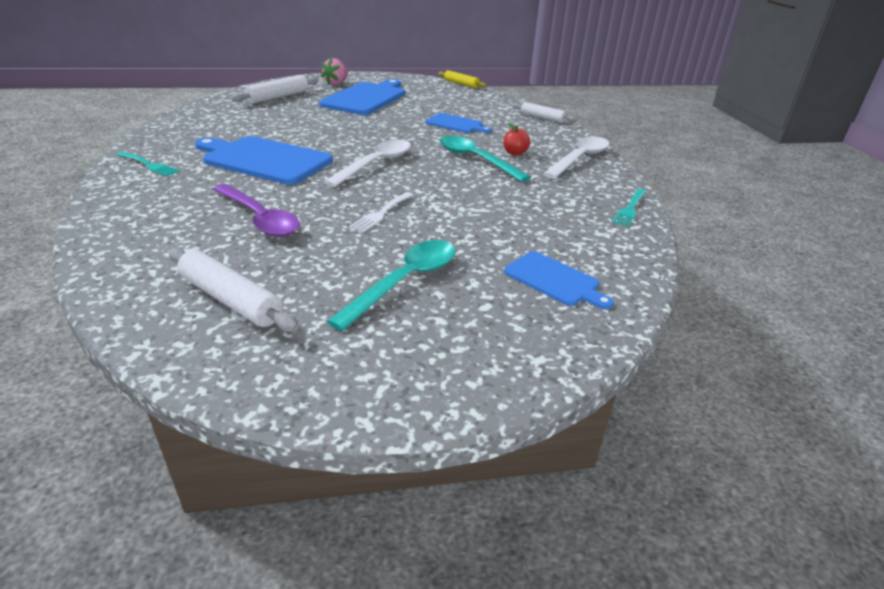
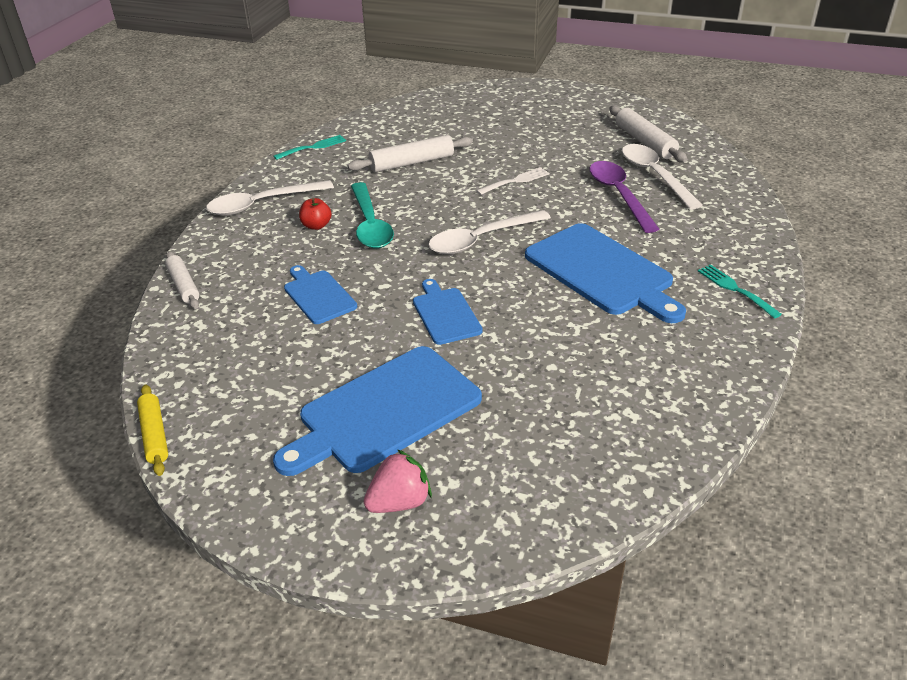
camera: 150 degrees left, 5 degrees up
white rolling pin [231,75,319,104] -> white rolling pin moved to [348,135,473,172]
turquoise spoon [327,240,455,331] -> none
blue cutting board [504,251,614,309] -> blue cutting board moved to [413,279,483,345]
none -> white spoon [622,144,703,210]

